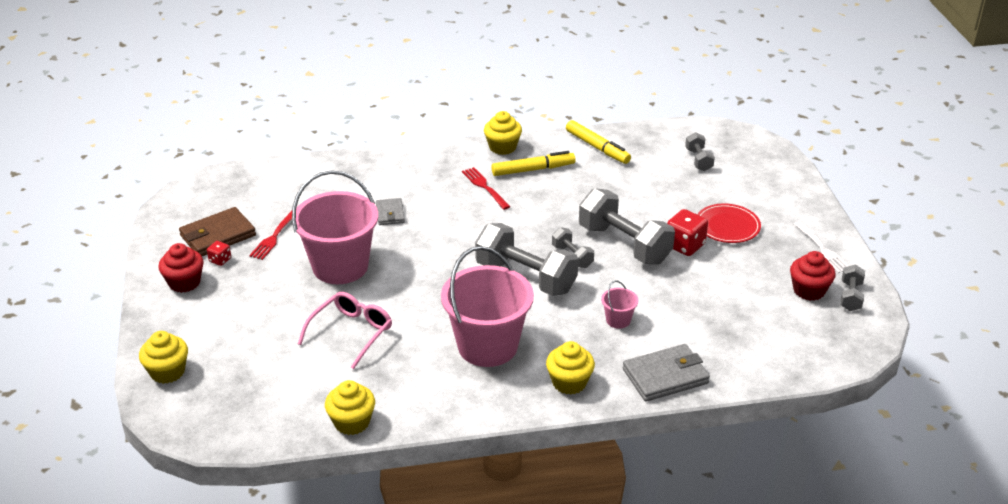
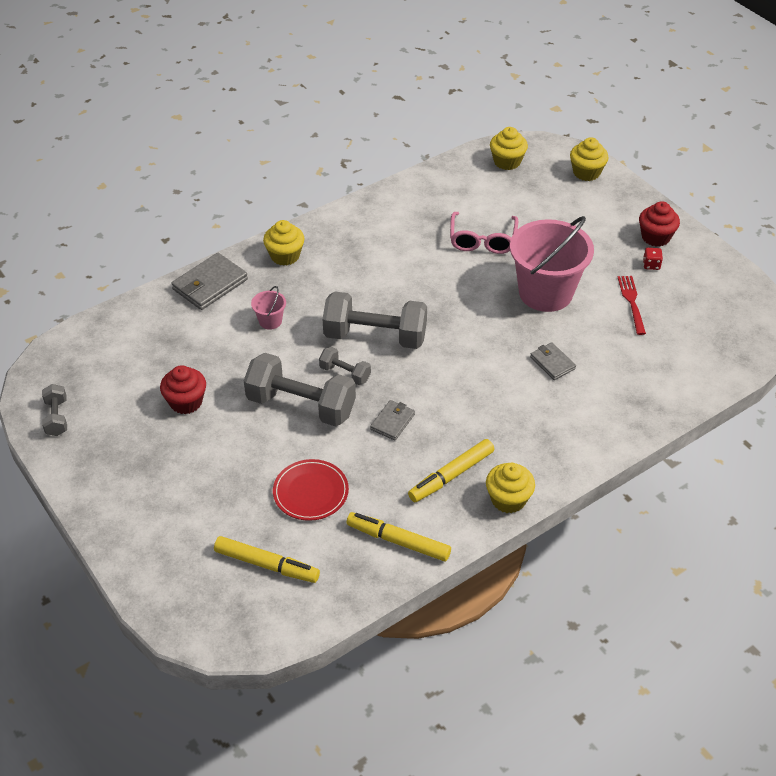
camera: 155 degrees right, 10 degrees up
brown wallet [179,207,256,256] -> none
yellow cupcake [325,380,375,435] -> yellow cupcake moved to [490,127,528,170]
pink bucket [441,246,534,367] -> none
red fork [462,167,510,210] -> none
red dice [667,209,708,256] -> none
grey dumbbell [685,132,715,171] -> yellow marker [214,536,320,583]
red plate [697,204,761,243] -> red plate moved to [273,459,349,521]
red cupcake [790,251,836,301] -> red cupcake moved to [160,365,206,414]
white fork [794,221,848,273] -> none
none -> grey wallet [370,400,415,441]

